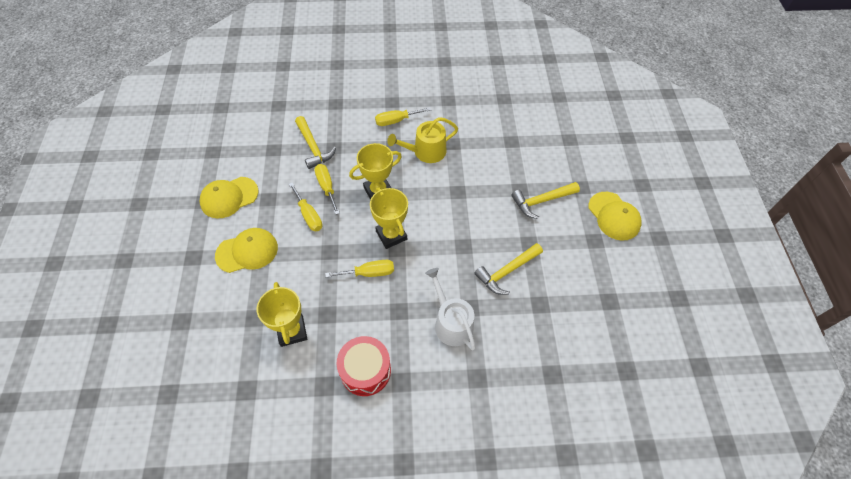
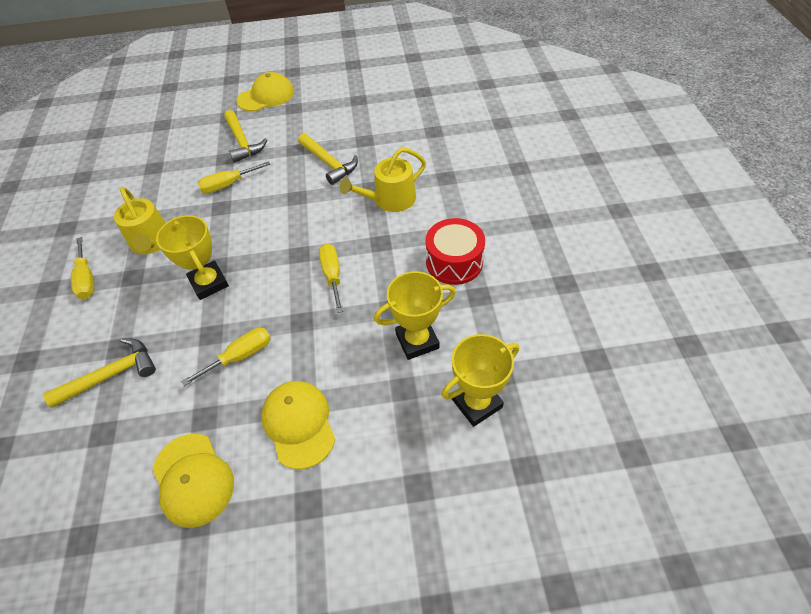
camera: 90 degrees left, 5 degrees down
yellow screwdriver [314,164,340,215] -> yellow screwdriver moved to [198,161,270,193]
yellow trophy [370,187,408,249] -> yellow trophy moved to [441,334,519,427]
white watering can [425,268,476,350] -> yellow watering can [340,148,426,212]

